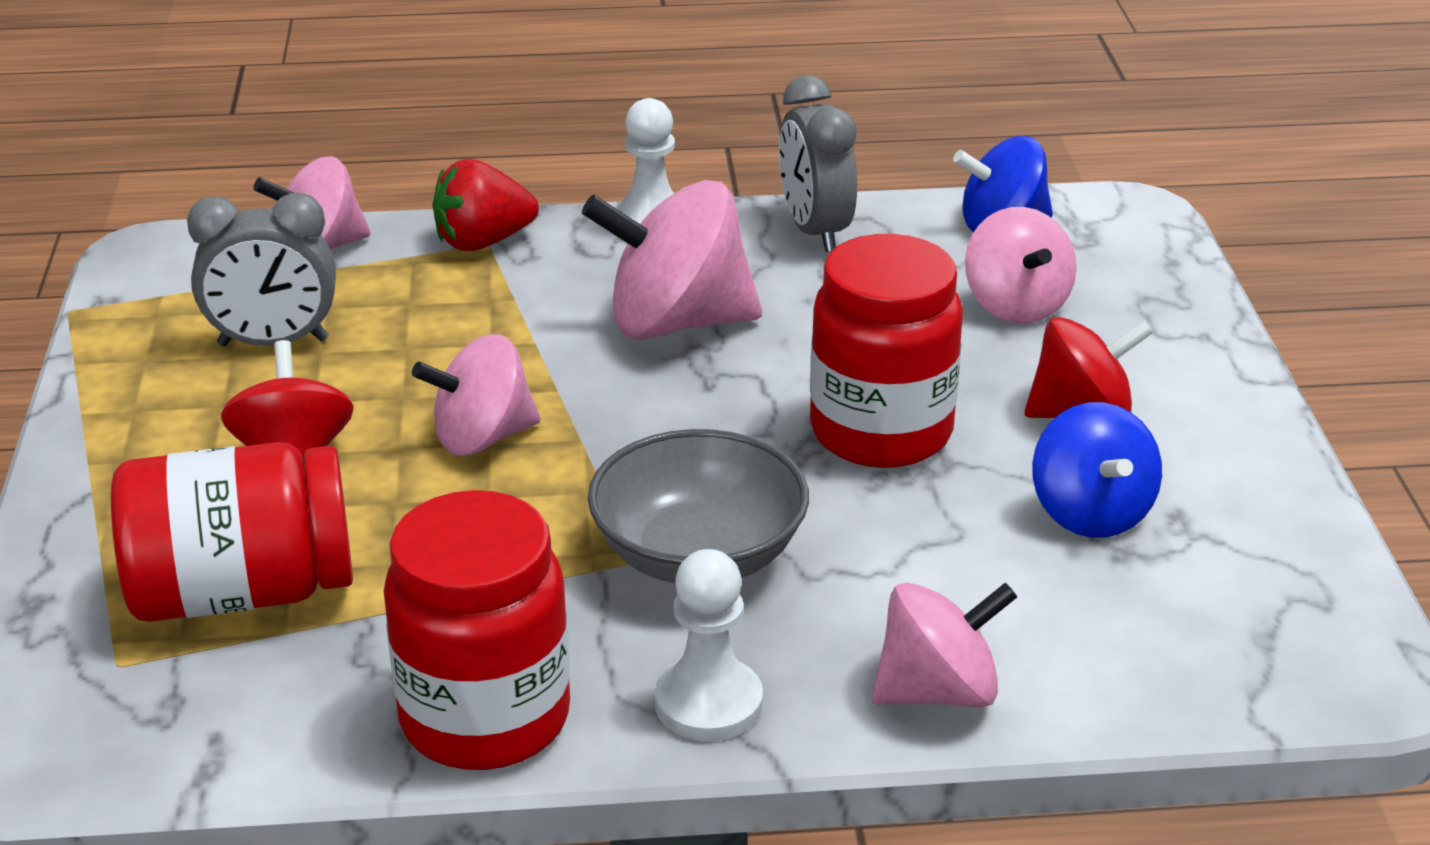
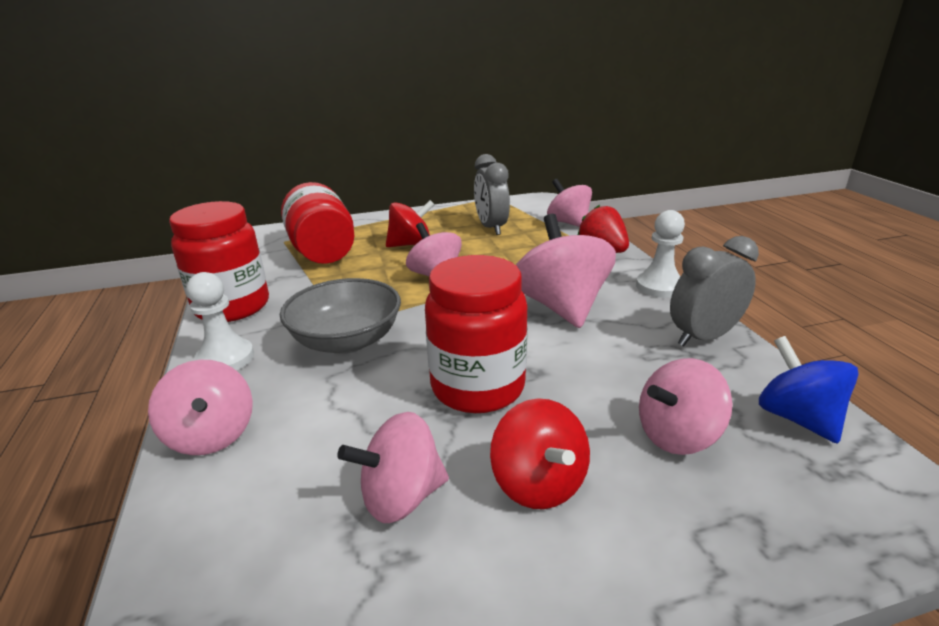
camera: 80 degrees right, 5 degrees down
blue spinning top [1032,402,1162,538] -> pink spinning top [337,412,449,523]

